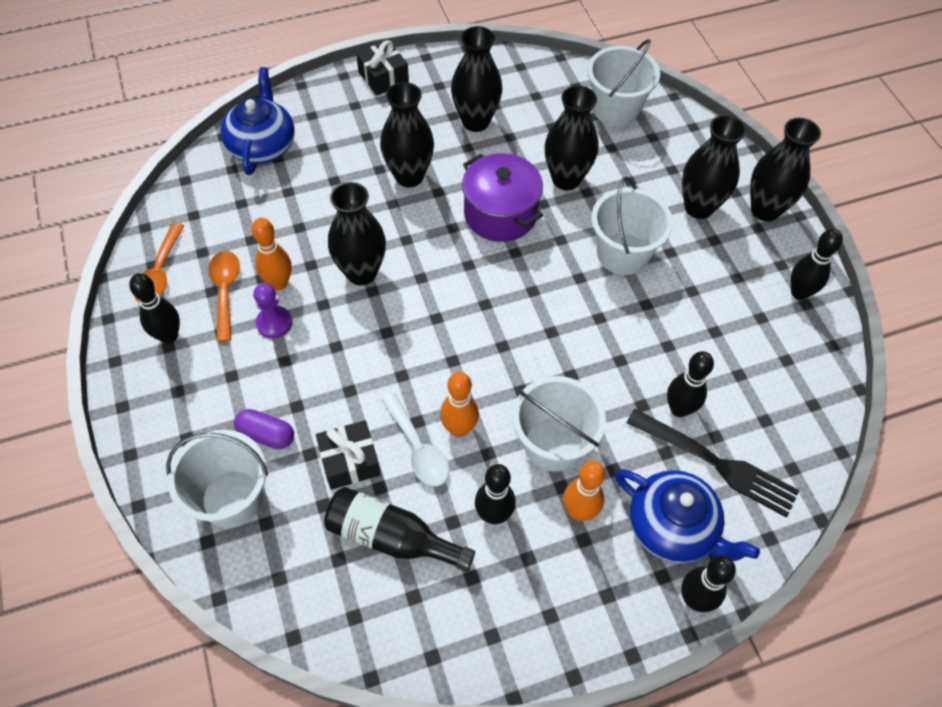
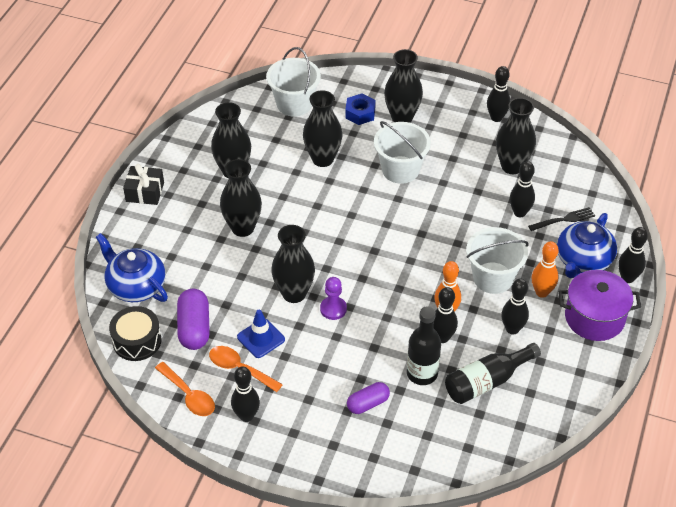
camera: 50 degrees left, 10 degrees down
white bucket [166,430,268,528] -> none
orange bowling pin [251,218,292,290] -> blue traffic cone [237,310,285,358]
purple pawn [253,283,292,339] -> purple pawn moved to [320,277,347,320]
black gift [316,420,381,490] -> black bottle [407,306,441,385]
white spoon [381,393,449,486] -> black bowling pin [434,287,458,343]
purple pot [462,153,543,242] -> purple pot moved to [558,270,641,341]
blue teapot [615,469,760,563] -> blue teapot turned 135 degrees clockwise [557,213,617,278]
black fork [626,409,800,518] -> black fork [528,207,595,231], size x0.60
black vase [750,118,821,222] -> black vase moved to [496,98,536,174]
none -> black drum [109,306,162,361]
none -> purple capsule [177,289,210,350]
none -> blue nut [345,93,376,125]

